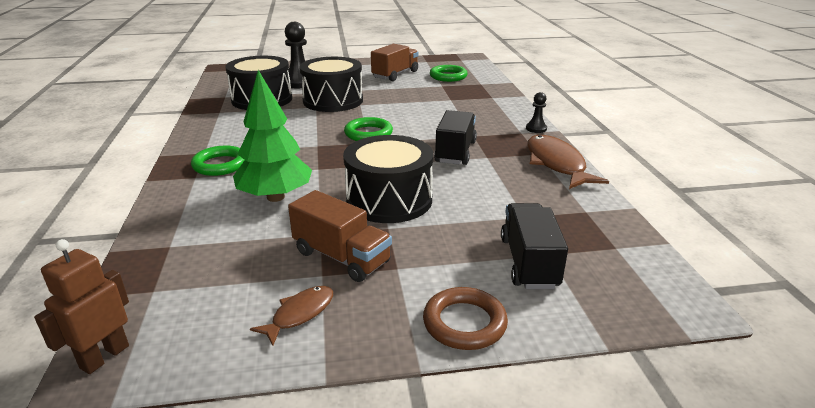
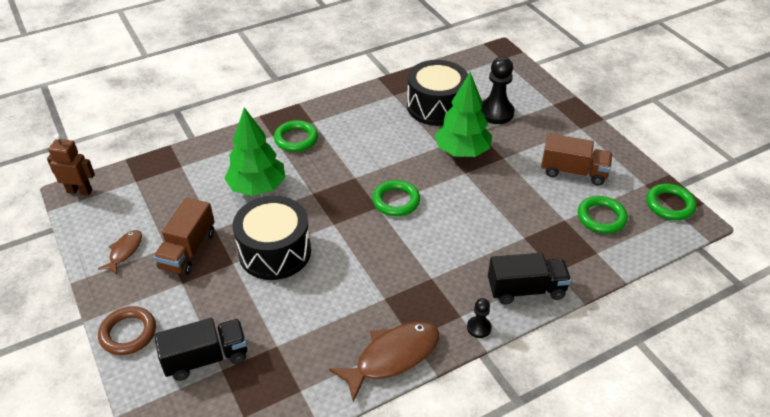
camera: 70 degrees right, 15 degrees up
brown fish [250,286,333,346] -> brown fish turned 90 degrees counterclockwise [98,230,142,274]
black drum [299,57,363,112] -> green tree [435,72,492,157]
black truck [434,110,477,165] -> black truck moved to [488,253,571,304]
none -> green ring [646,184,697,220]

